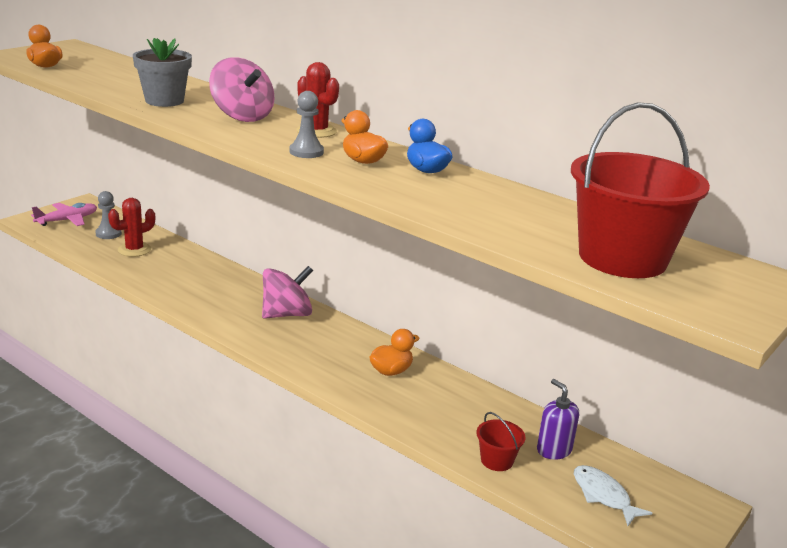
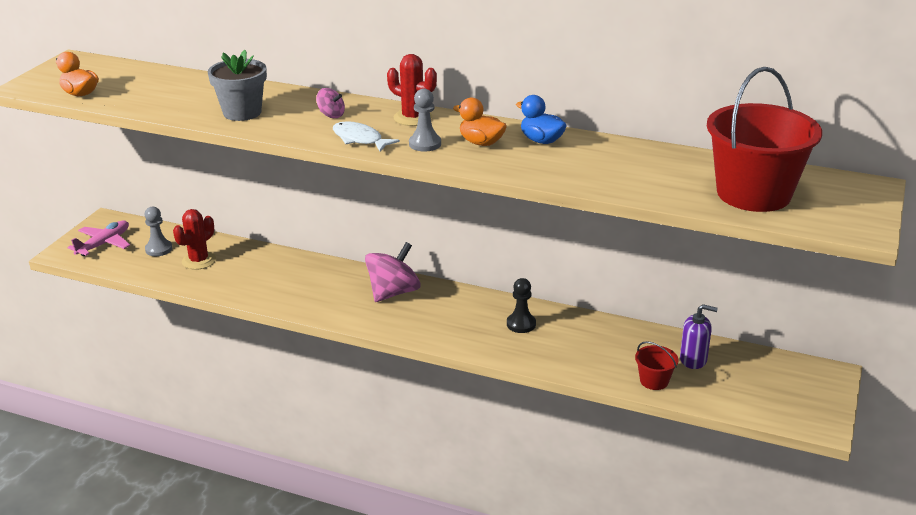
camera: 15 degrees left, 5 degrees up
pink spinning top [209,57,275,122] -> pink spinning top [316,88,345,118], size x0.49
orange duck [369,329,419,376] -> black pawn [507,278,536,333]
purple soap dispenser [537,379,579,460] -> purple soap dispenser turned 150 degrees clockwise [680,304,718,369]
white fish [574,465,652,526] -> white fish moved to [333,121,400,152]

